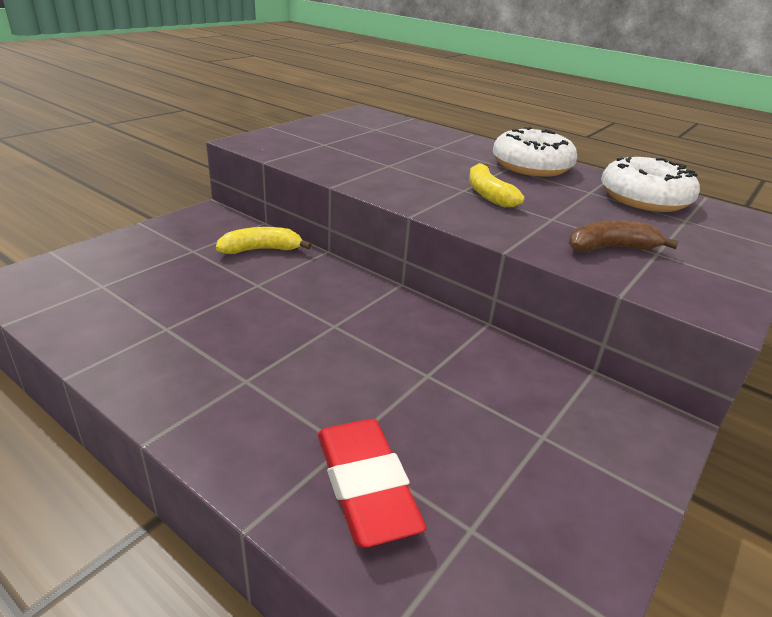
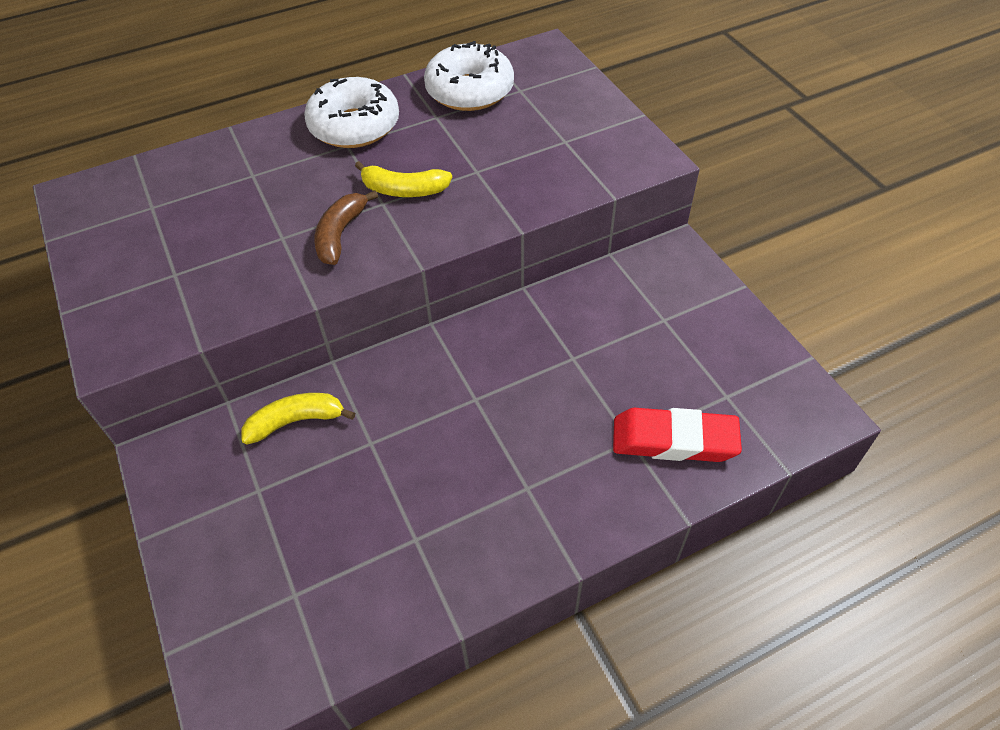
camera: 60 degrees left, 20 degrees up
yellow banana [216,227,312,254] -> yellow banana turned 60 degrees clockwise [241,393,355,444]
brown banana [568,220,679,252] -> brown banana moved to [314,191,378,265]

